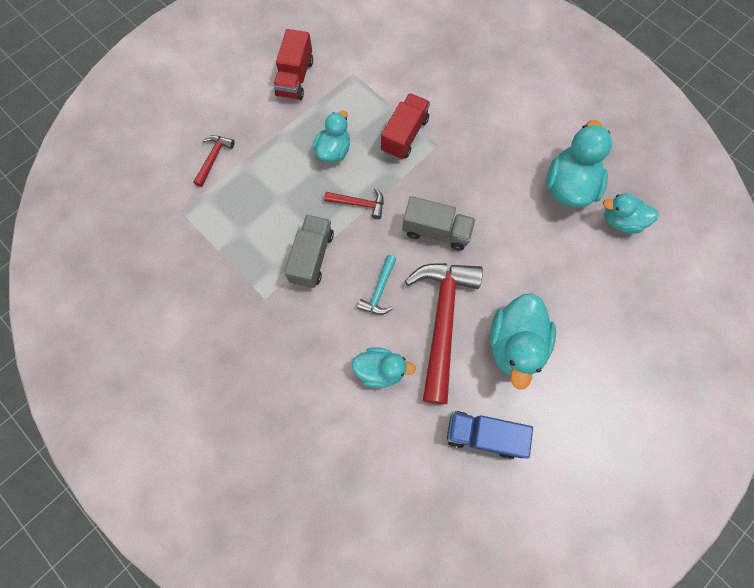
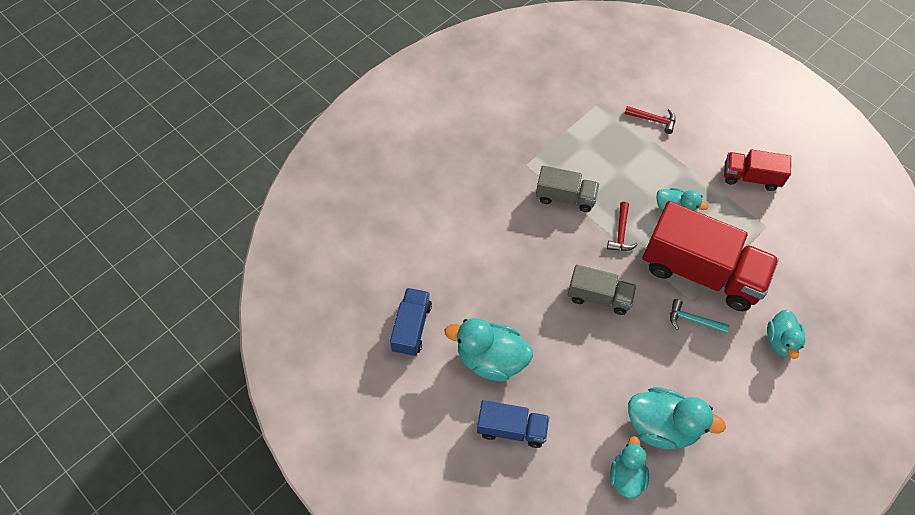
camera: 90 degrees right, 10 degrees down
turquoise duck [352,347,416,388] -> turquoise duck moved to [767,309,805,359]
turquoise hammer [357,255,396,315] -> turquoise hammer moved to [670,299,729,334]
red truck [381,93,430,160] -> red truck [643,201,779,311], size x1.90
grey truck [402,196,475,251] -> grey truck turned 90 degrees counterclockwise [568,265,636,315]
red hammer [405,263,483,404] -> none
none -> blue truck [477,400,549,448]

